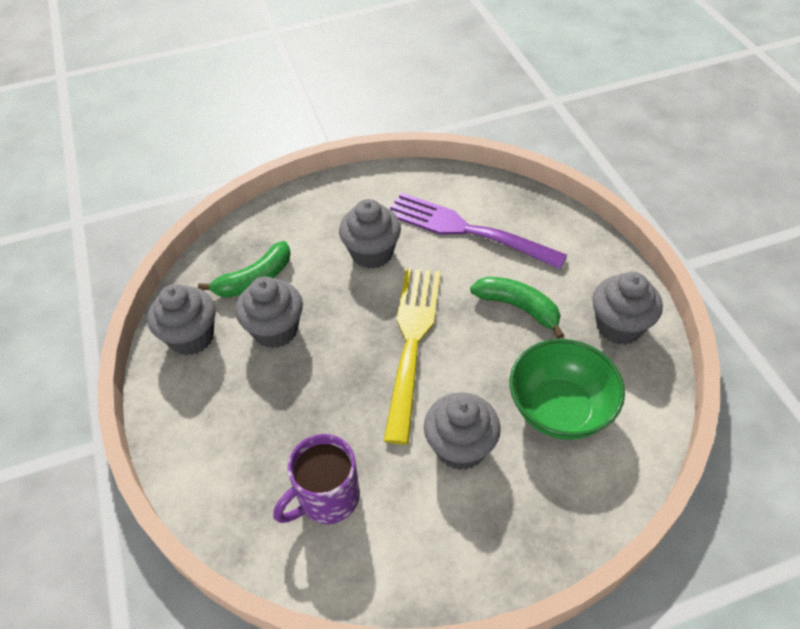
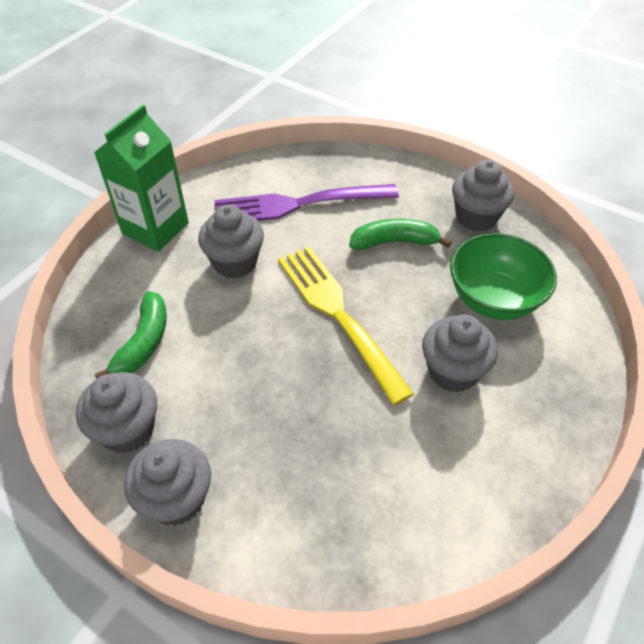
camera: 40 degrees left, 0 degrees up
grey cupcake [235,277,303,348] -> grey cupcake moved to [124,439,211,526]
purple mug [273,434,360,524] -> none
none -> green carton [94,105,189,252]

